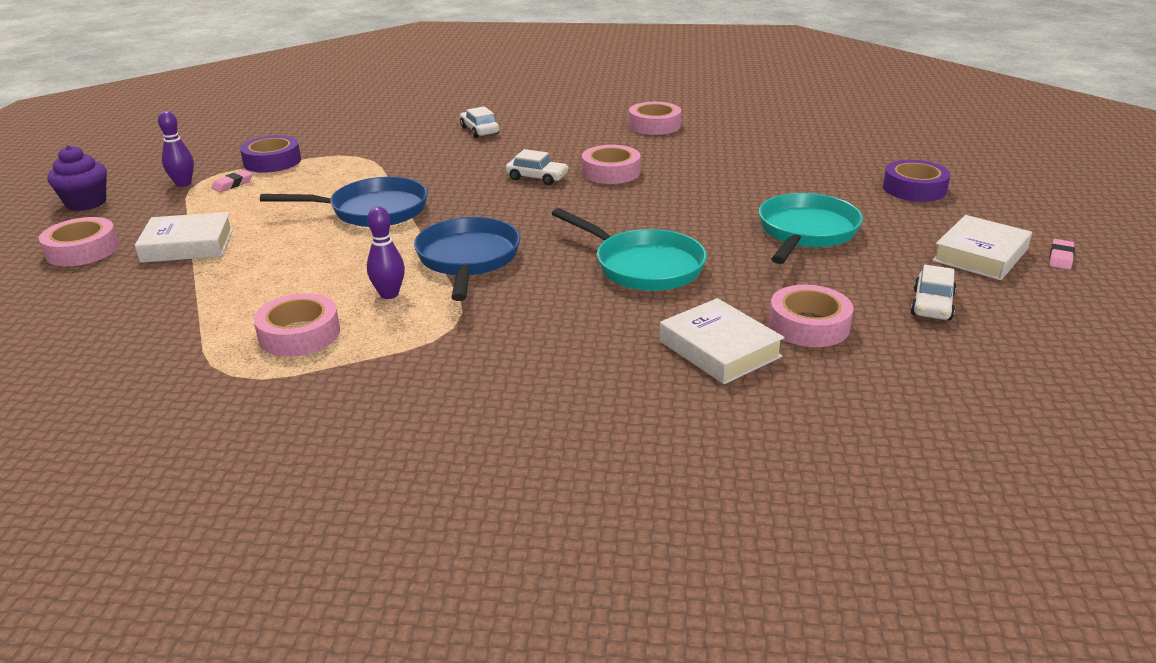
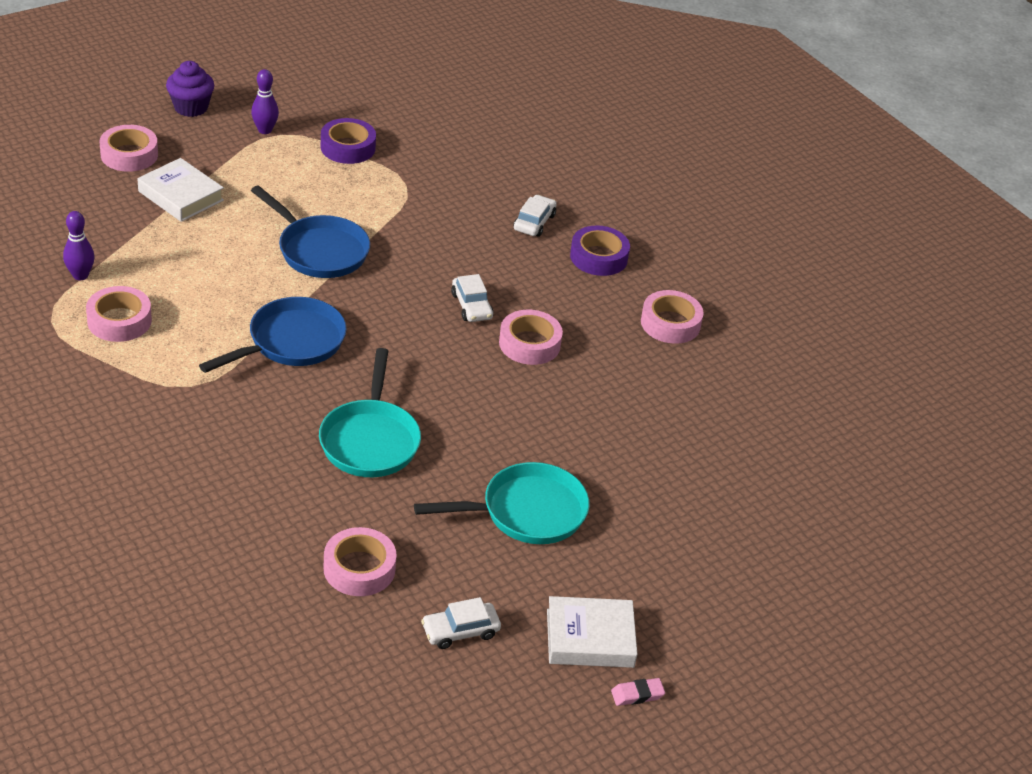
camera: 45 degrees right, 10 degrees up
pink eraser [211,170,253,192] -> none
purple bowling pin [367,207,405,299] -> purple bowling pin moved to [63,211,95,280]
white book [659,298,785,384] -> none
purple tape [883,160,951,202] -> purple tape moved to [570,225,630,276]

